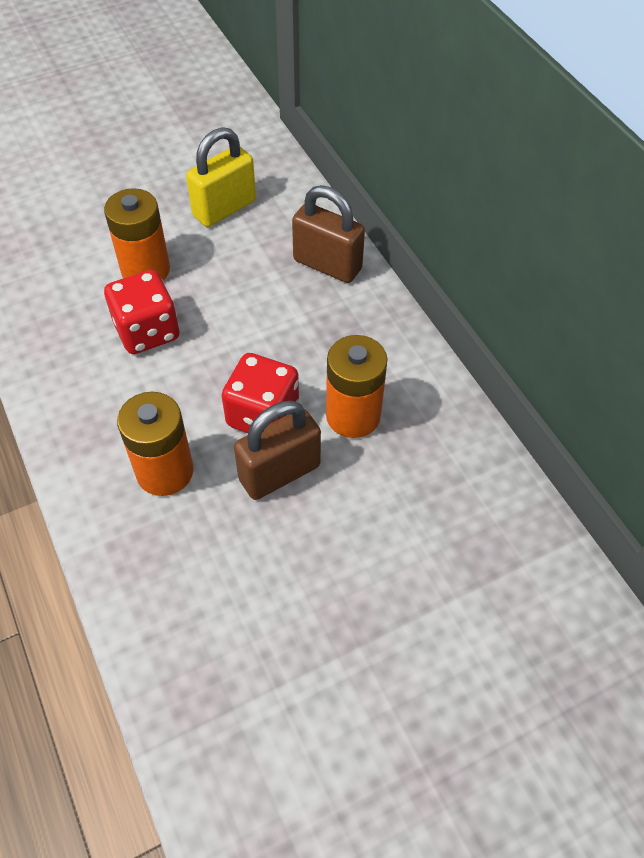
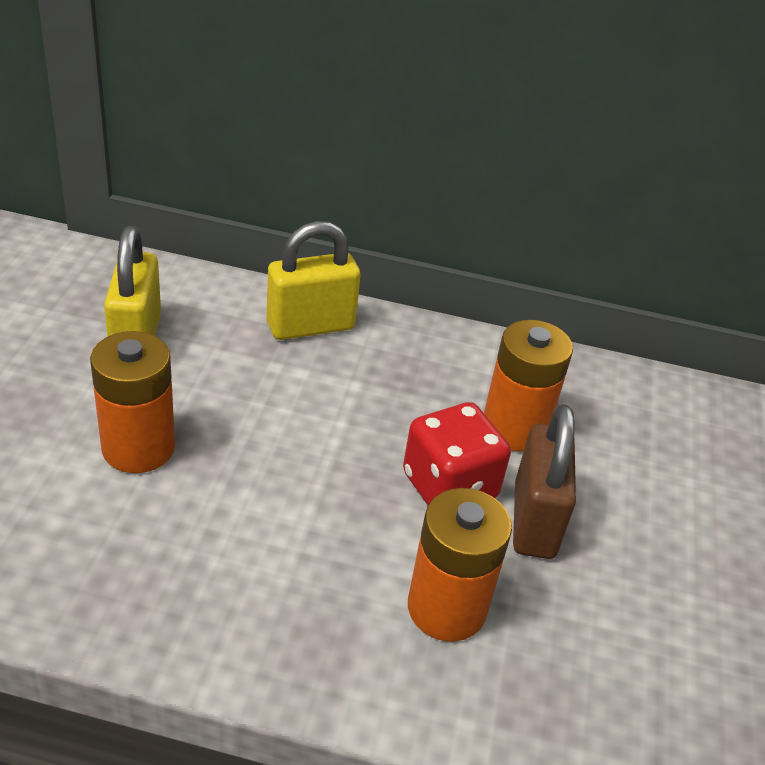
camera: 55 degrees left, 15 degrees down
red dice [104,270,180,354] -> none
brown padlock [292,185,365,283] -> yellow padlock [266,221,361,340]

